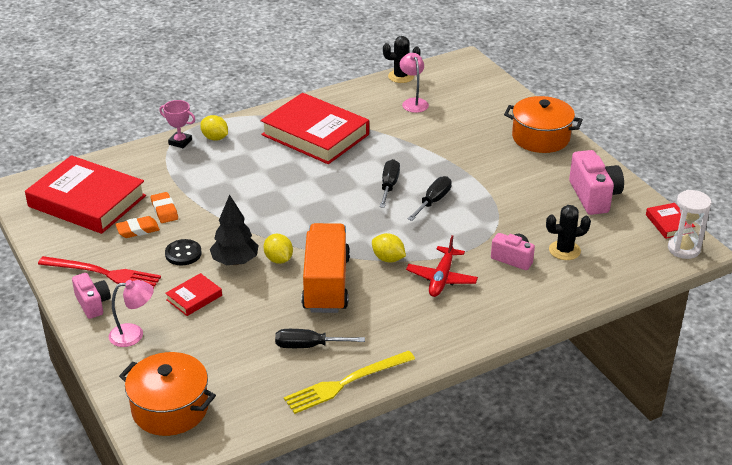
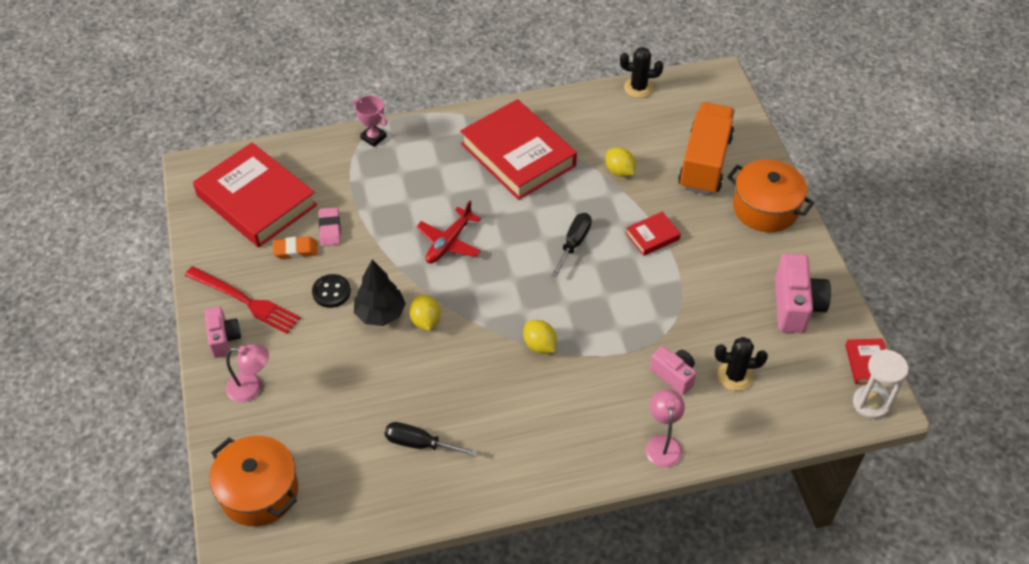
camera: 15 degrees right, 15 degrees up
orange eraser [151,192,178,223] -> pink eraser [318,207,341,246]
red book [165,273,222,316] -> red book moved to [626,212,681,256]
yellow lemon [200,115,228,141] -> yellow lemon moved to [606,147,636,177]
yellow fork [284,351,415,414] -> none
orange truck [301,223,350,313] -> orange truck moved to [678,102,735,195]
pink lamp [399,53,429,113] -> pink lamp moved to [645,389,685,467]
red plane [406,235,478,297] -> red plane moved to [416,201,481,263]
black screwdriver [408,176,452,221] -> none

